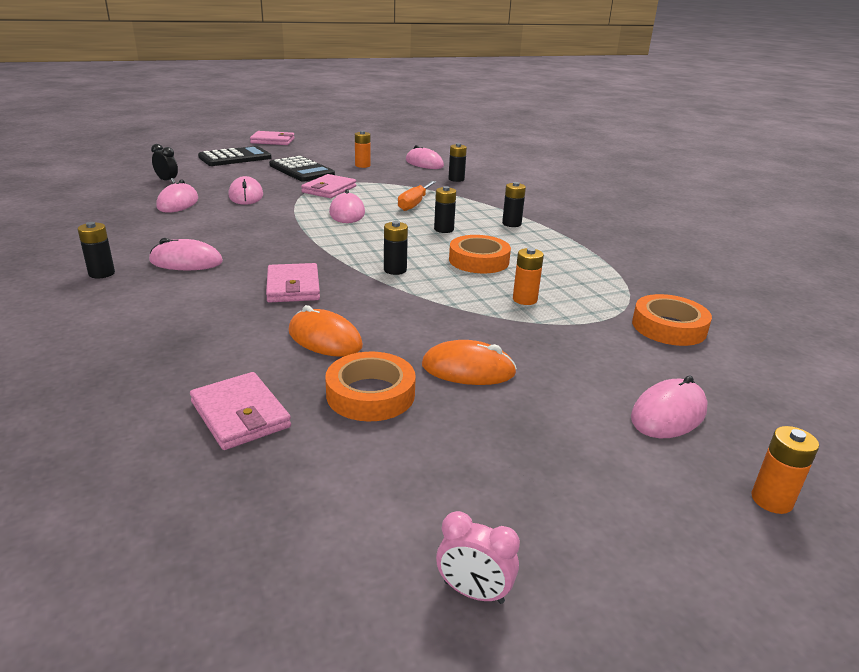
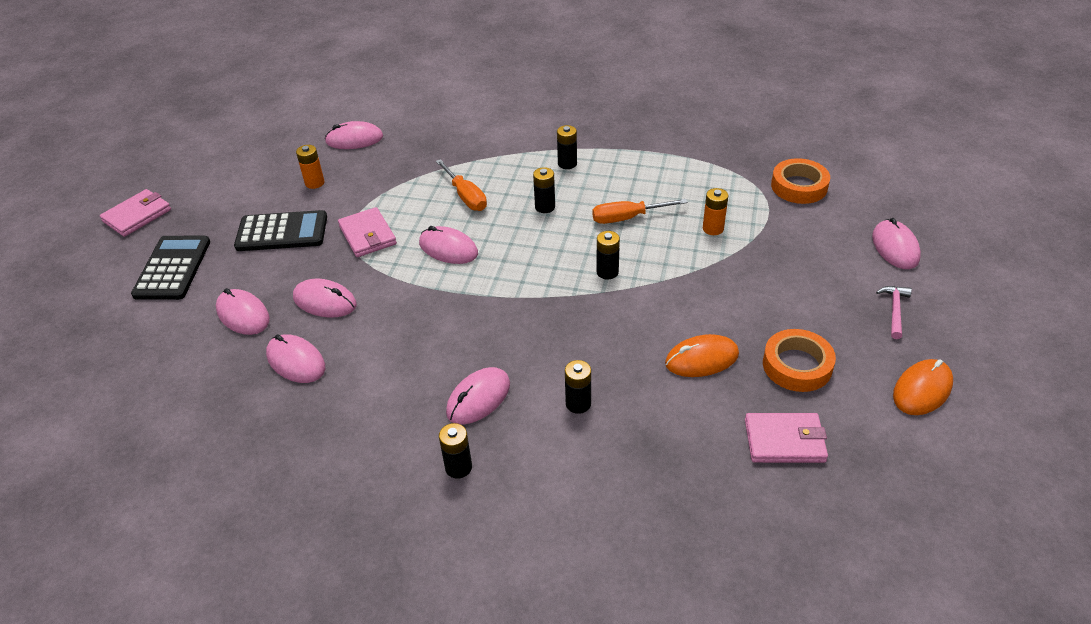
camera: 50 degrees left, 15 degrees up
black clock [151,144,178,183] -> none
pink wallet [266,263,320,303] -> none
orange mouse [422,340,517,385] -> orange mouse moved to [893,359,953,415]
pink clock [436,511,520,604] -> none
black battery [448,143,467,182] -> black battery moved to [565,360,591,414]
orange tape [449,235,511,274] -> orange screwdriver [592,199,688,224]
orange battery [751,426,819,514] -> none
none -> pink mouse [216,288,270,335]
none -> pink hammer [876,286,912,339]

